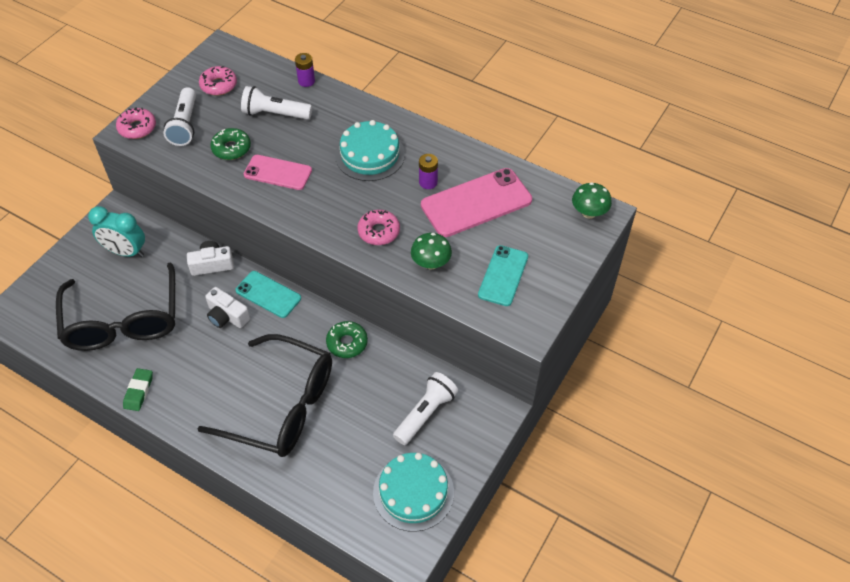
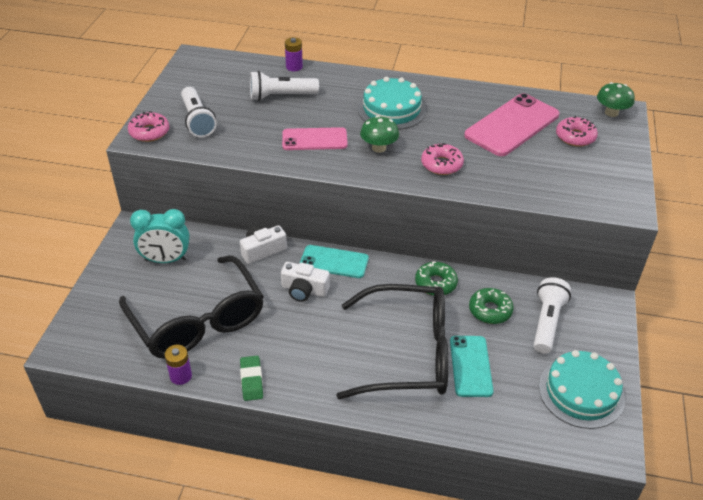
camera: 20 degrees left, 10 degrees down
pink donut [199,66,237,96] -> pink donut moved to [556,116,598,147]
green donut [210,128,251,160] -> green donut moved to [469,288,514,324]
green mushroom [411,233,452,270] -> green mushroom moved to [360,116,399,153]
purple battery [419,154,438,189] -> purple battery moved to [165,345,192,385]
turquoise phone [478,245,528,306] -> turquoise phone moved to [450,336,494,397]

